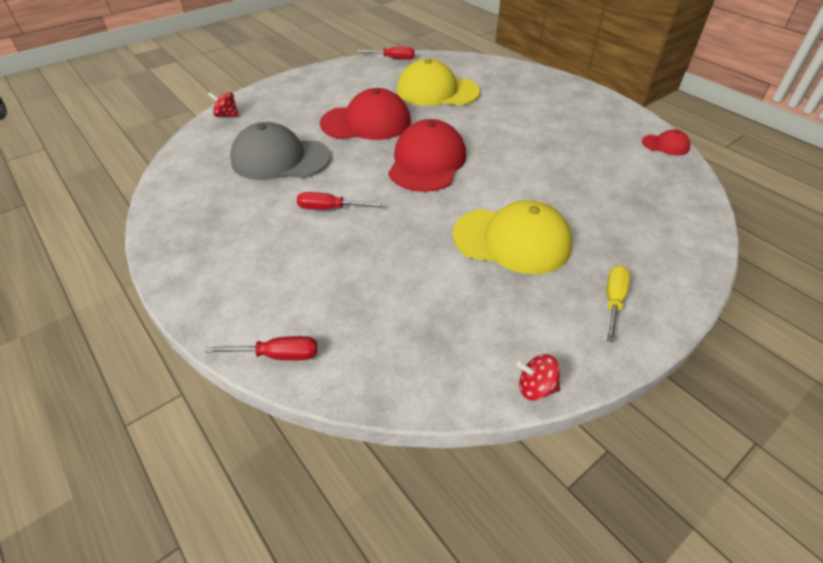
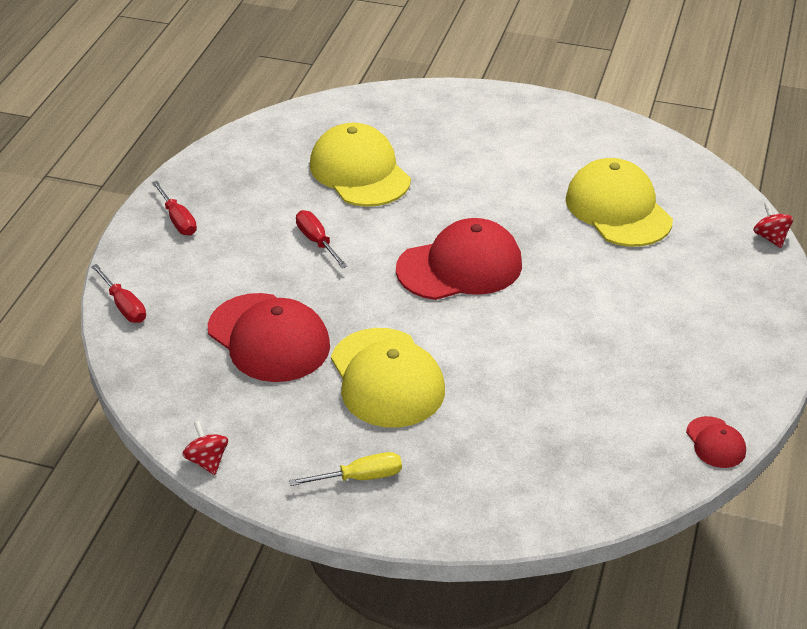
camera: 55 degrees right, 5 degrees down
red spinning top [208,92,239,117] -> red spinning top moved to [753,202,793,248]
grey cap [230,122,331,180] -> yellow cap [310,123,411,207]
red cap [320,88,411,140] -> red cap moved to [208,293,330,382]
red screwdriver [358,47,415,59] -> red screwdriver moved to [152,181,197,236]

